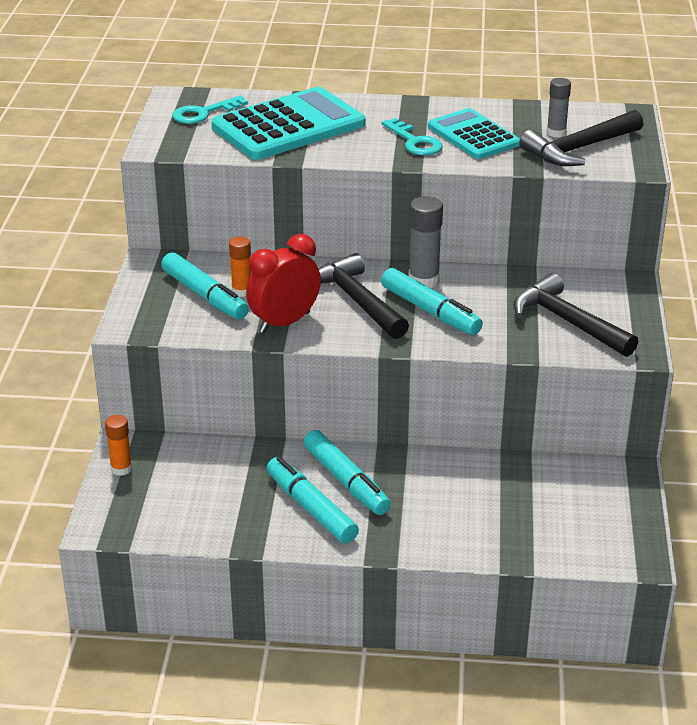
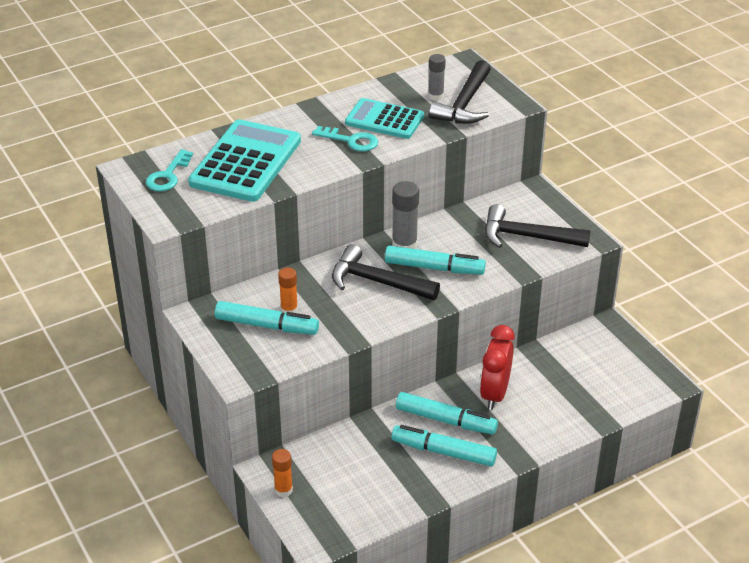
camera: 35 degrees left, 5 degrees up
red clock [246,234,321,333] -> red clock moved to [480,325,515,410]

